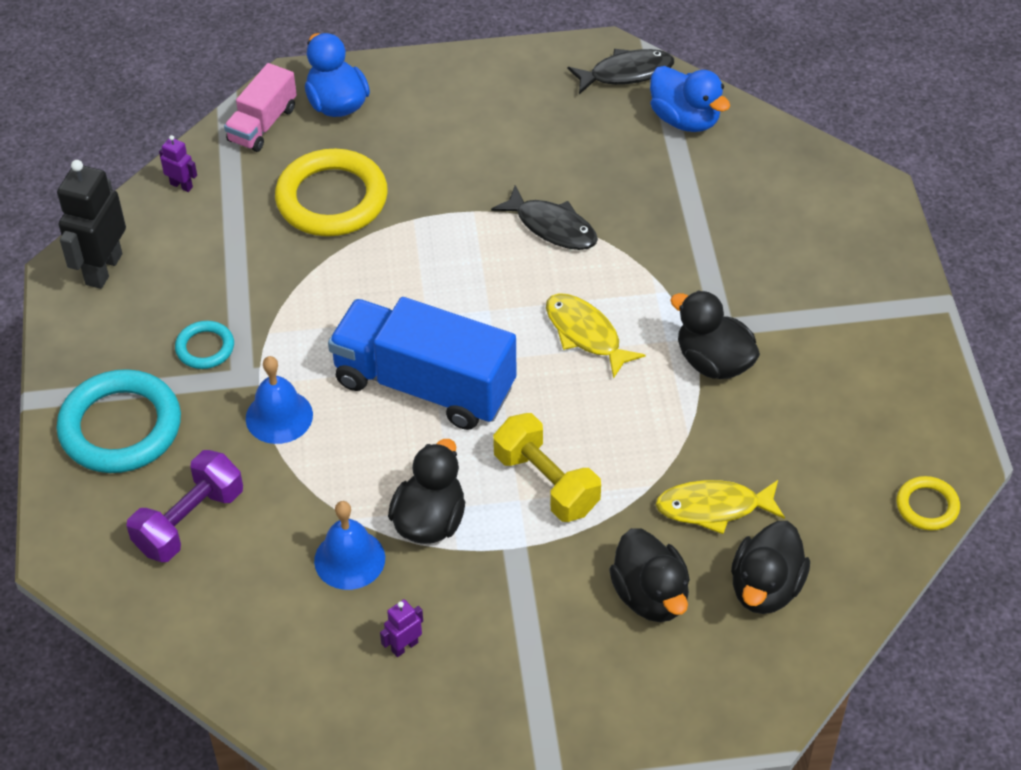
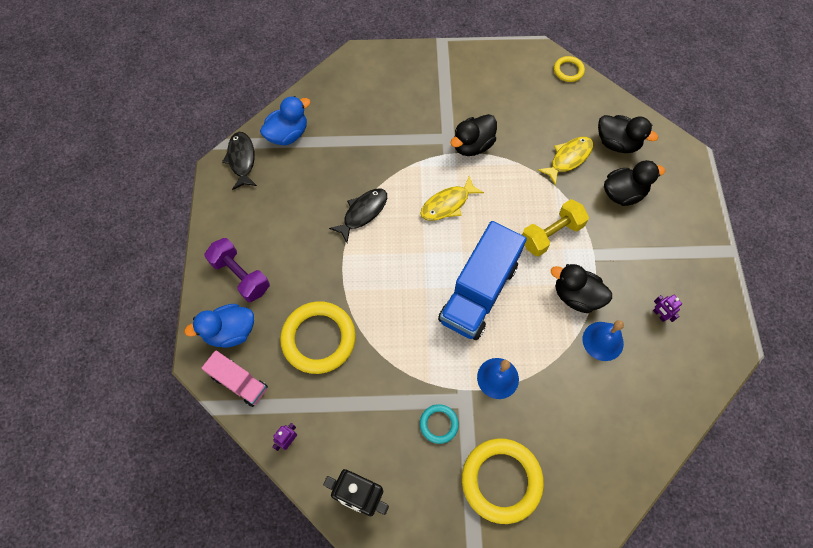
camera: 85 degrees left, 15 degrees up
turquoise ring [56,369,181,473] -> yellow ring [462,438,544,524]
purple dumbbell [127,450,243,562] -> purple dumbbell moved to [204,238,270,302]
yellow fish [656,480,785,534] -> yellow fish turned 135 degrees counterclockwise [538,137,593,185]

